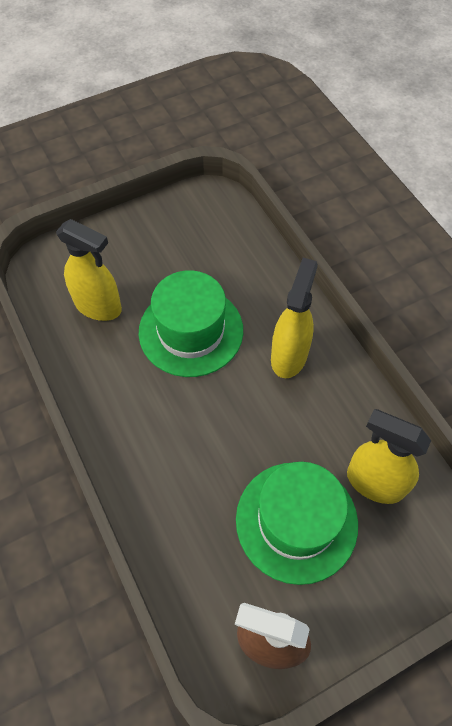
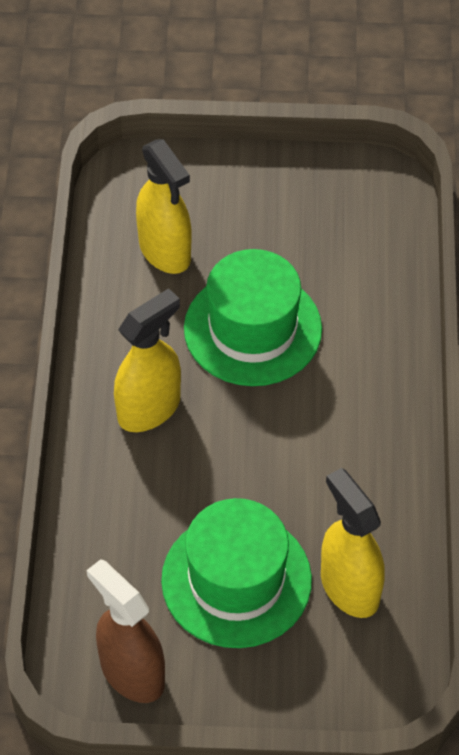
camera: 30 degrees right, 5 degrees down
yellow spray bottle [271,258,318,378] -> yellow spray bottle moved to [114,288,181,432]

